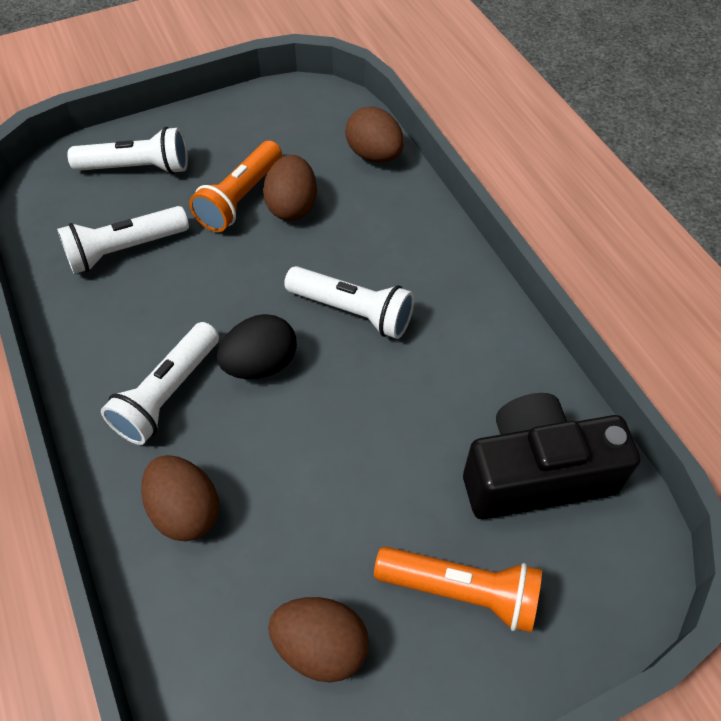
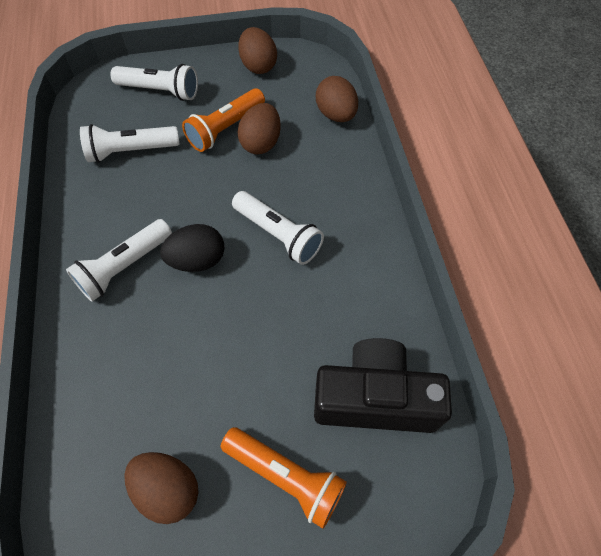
camera: 15 degrees right, 5 degrees up
brown egg [141,455,219,541] -> brown egg moved to [238,27,277,74]

